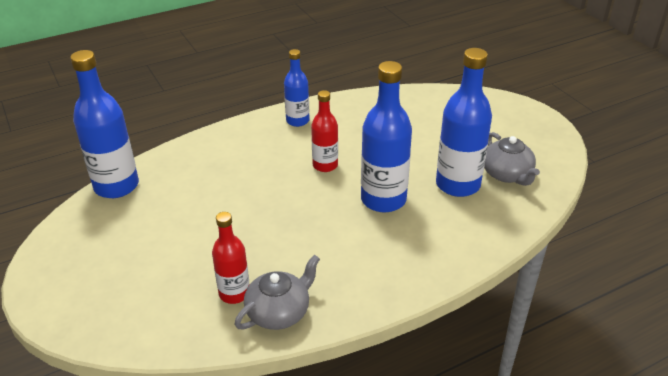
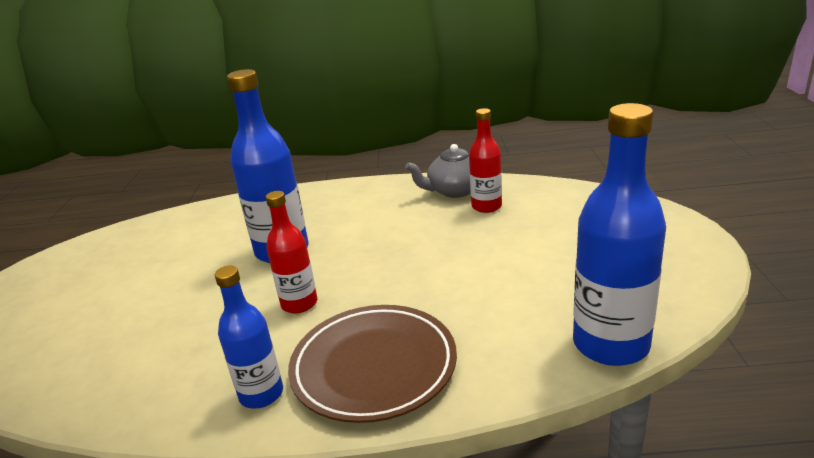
camera: 150 degrees left, 10 degrees down
blue bottle [436,48,492,197] -> none
grey teapot [484,132,540,186] -> none
none -> brown plate [288,305,457,423]

